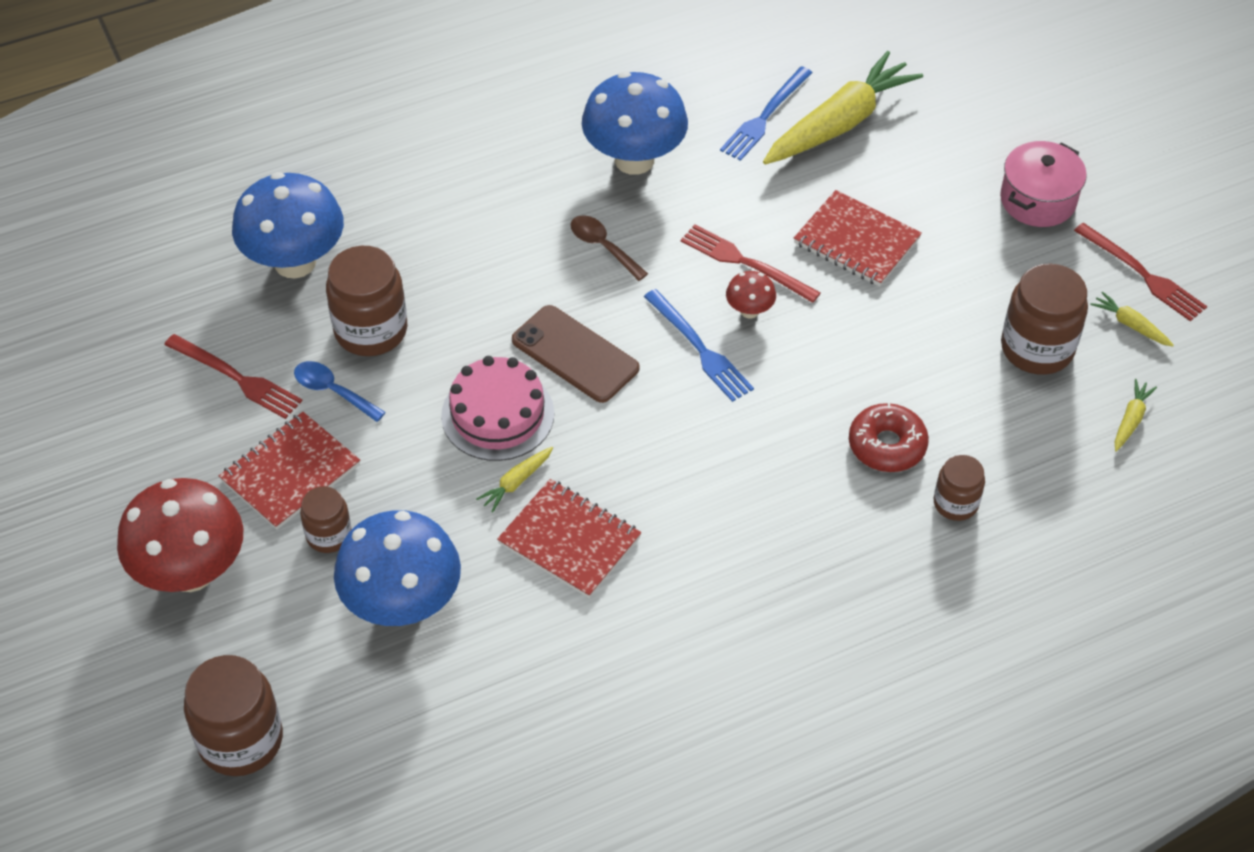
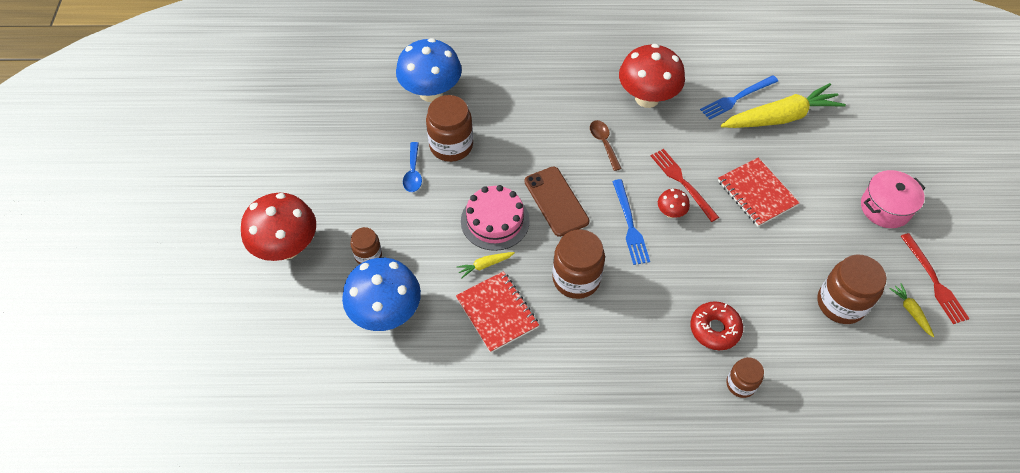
camera: 25 degrees right, 5 degrees up
red fork [164,334,302,419] -> none
brown jar [184,655,283,776] -> brown jar moved to [552,229,605,299]
red notebook [219,412,360,530] -> none
blue spoon [294,361,386,422] -> blue spoon turned 150 degrees counterclockwise [403,142,422,192]
blue mushroom [582,72,688,175] -> red mushroom [619,44,685,108]
yellow carrot [1115,379,1157,452] -> none

